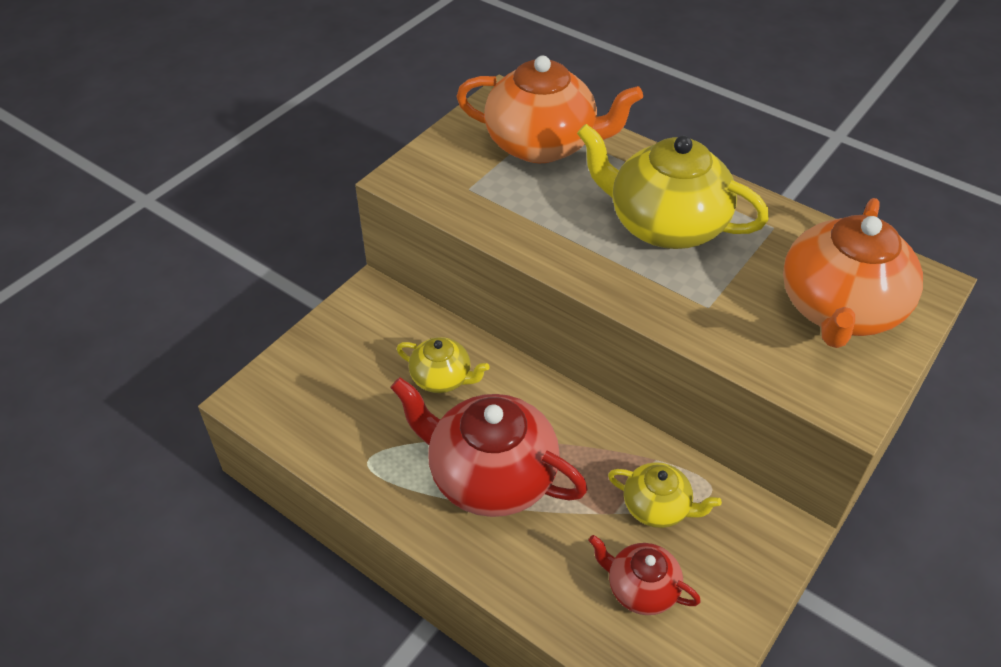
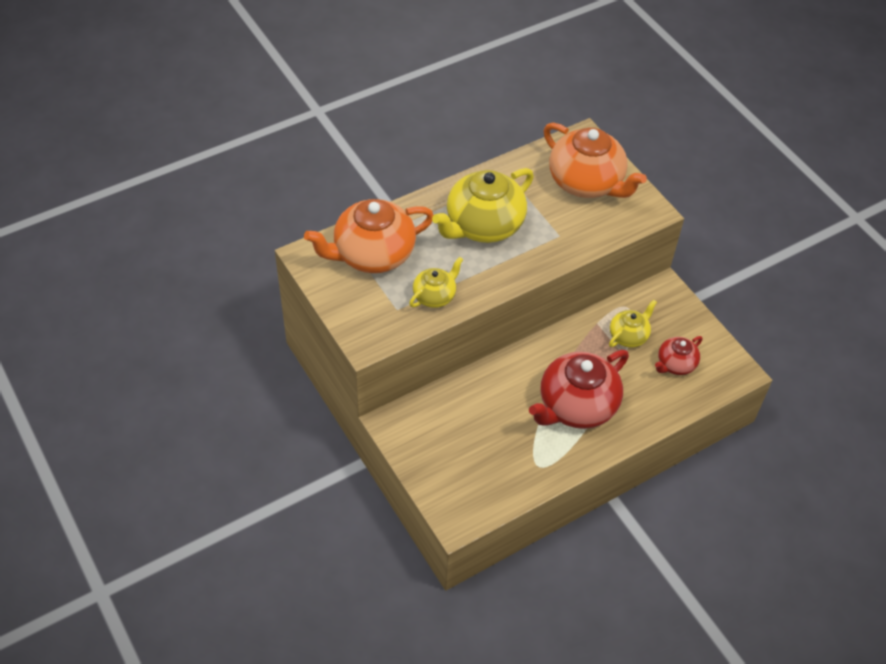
camera: 70 degrees left, 5 degrees up
yellow teapot [397,337,490,393] -> yellow teapot moved to [409,257,463,308]
orange teapot [456,55,643,163] -> orange teapot turned 150 degrees counterclockwise [304,199,433,273]

